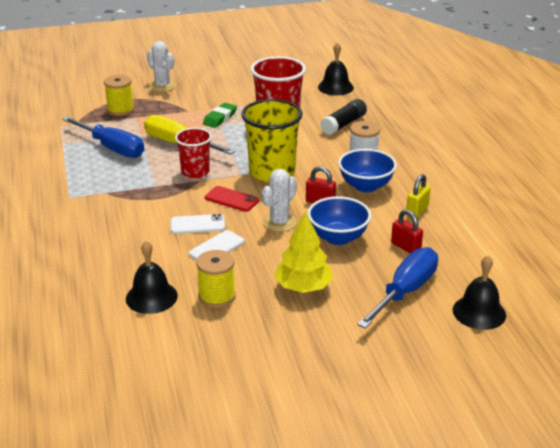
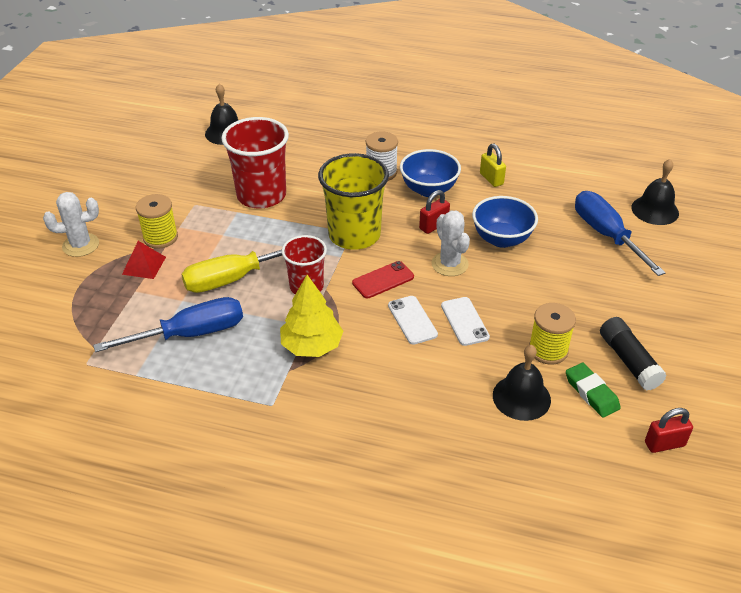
camera: 60 degrees left, 10 degrees up
yellow spool [104,75,134,116] -> yellow spool moved to [136,194,178,249]
white phone [171,214,225,234] -> white phone turned 45 degrees counterclockwise [388,296,438,345]
green eraser [203,103,237,128] -> green eraser moved to [566,363,621,418]
yellow tree [274,212,334,293] -> yellow tree moved to [280,275,343,357]
black glue stick [320,99,367,135] -> black glue stick moved to [600,317,667,391]
red padlock [391,209,423,253] -> red padlock moved to [645,408,693,453]
none -> red pyramid [122,241,166,279]

